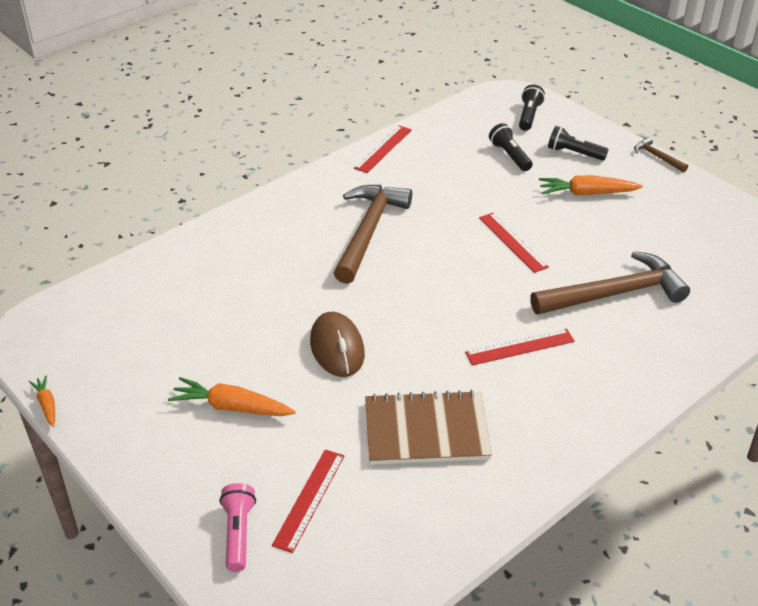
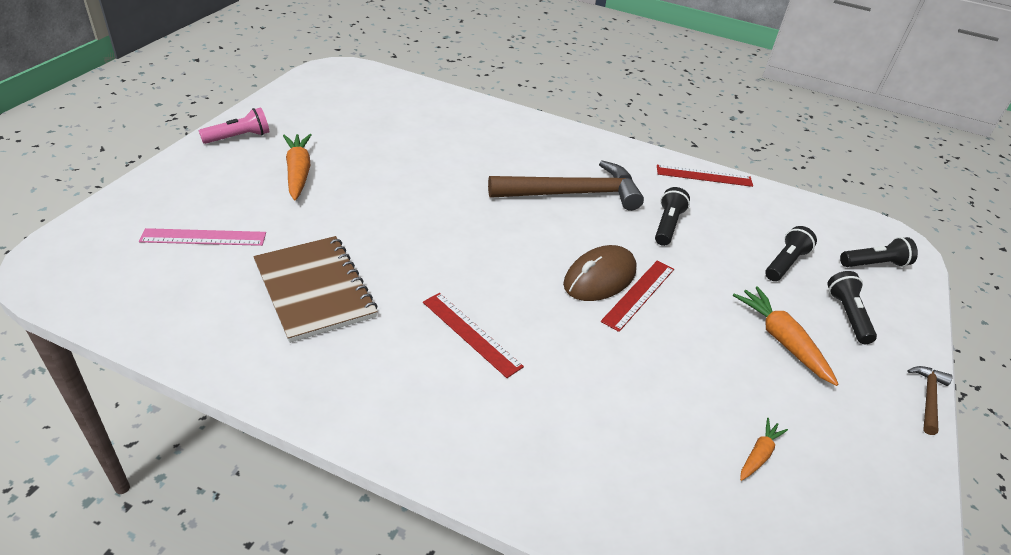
camera: 60 degrees right, 0 degrees up
orange carrot [29,376,55,427] -> orange carrot moved to [740,418,788,481]
pink flashlight [219,483,256,572] -> pink flashlight moved to [199,107,270,144]
red ruler [272,449,344,553] -> pink ruler [139,228,266,246]
brown mouse [310,312,365,377] -> brown mouse moved to [563,245,637,301]
brown hammer [530,251,690,315] -> none
none -> black flashlight [655,187,690,246]

